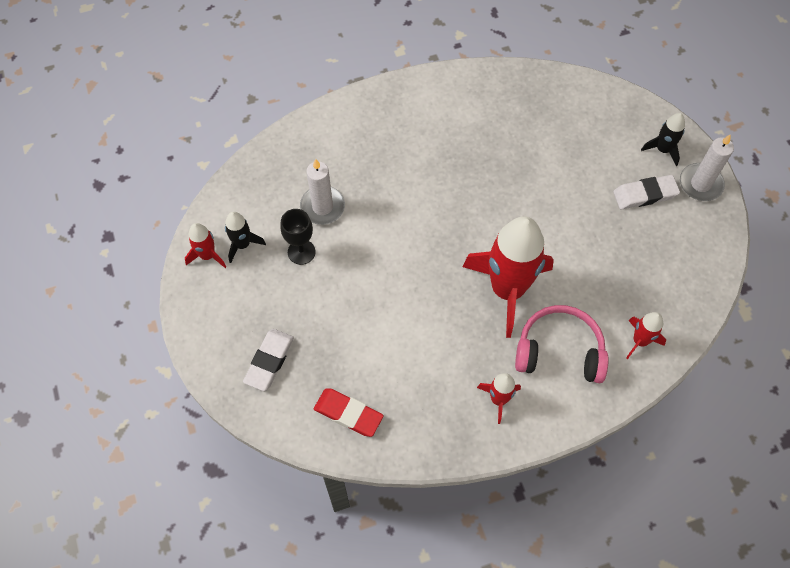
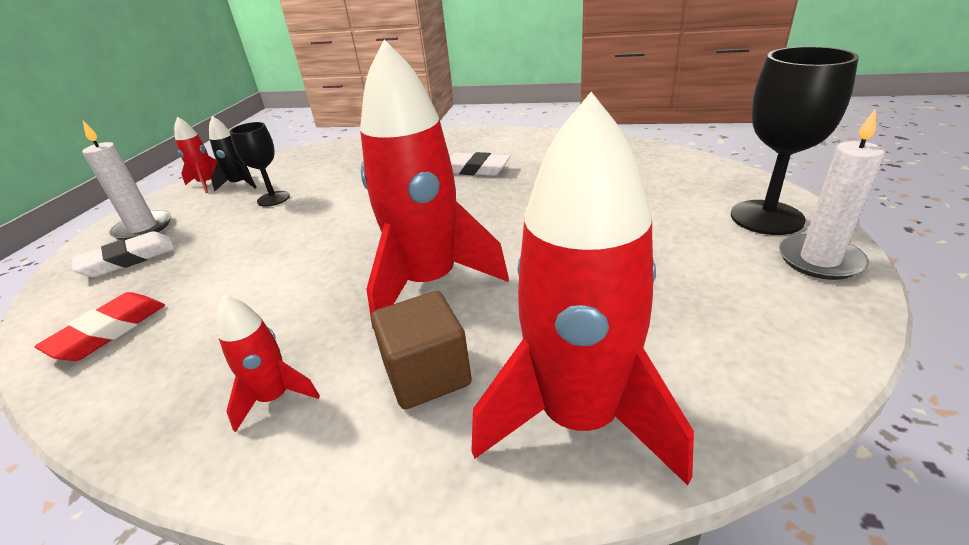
camera: 35 degrees right, 30 degrees down
white candle [300,159,345,225] -> white candle moved to [82,121,171,240]
red eraser [314,388,384,437] -> red eraser turned 60 degrees clockwise [35,292,165,361]
pink headphones [515,305,609,383] -> brown cube [371,291,472,409]
white eraser [613,175,680,209] -> white eraser moved to [450,152,511,176]
red rocket [626,312,666,359] -> red rocket [471,92,694,485], size x2.18
black rocket [641,113,685,166] -> black goblet [731,46,859,235]

